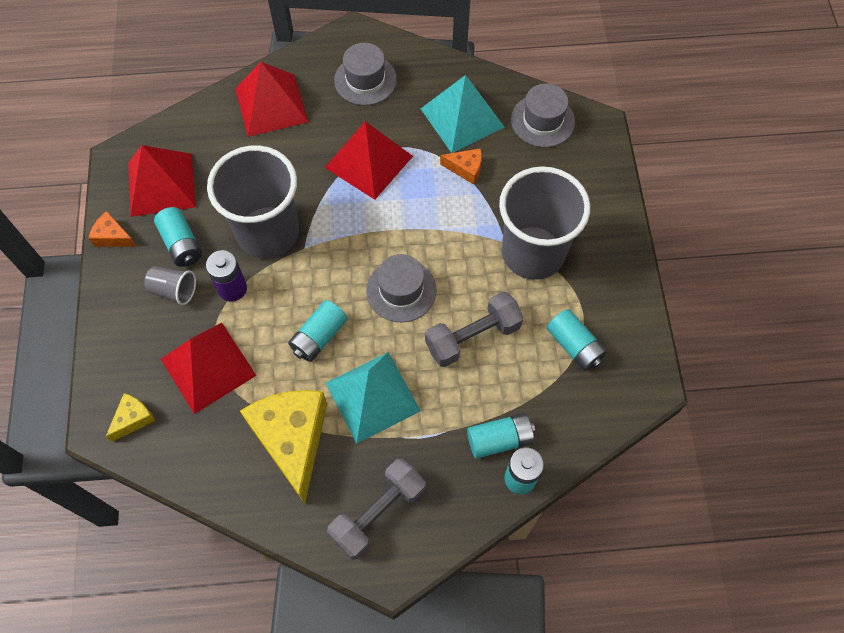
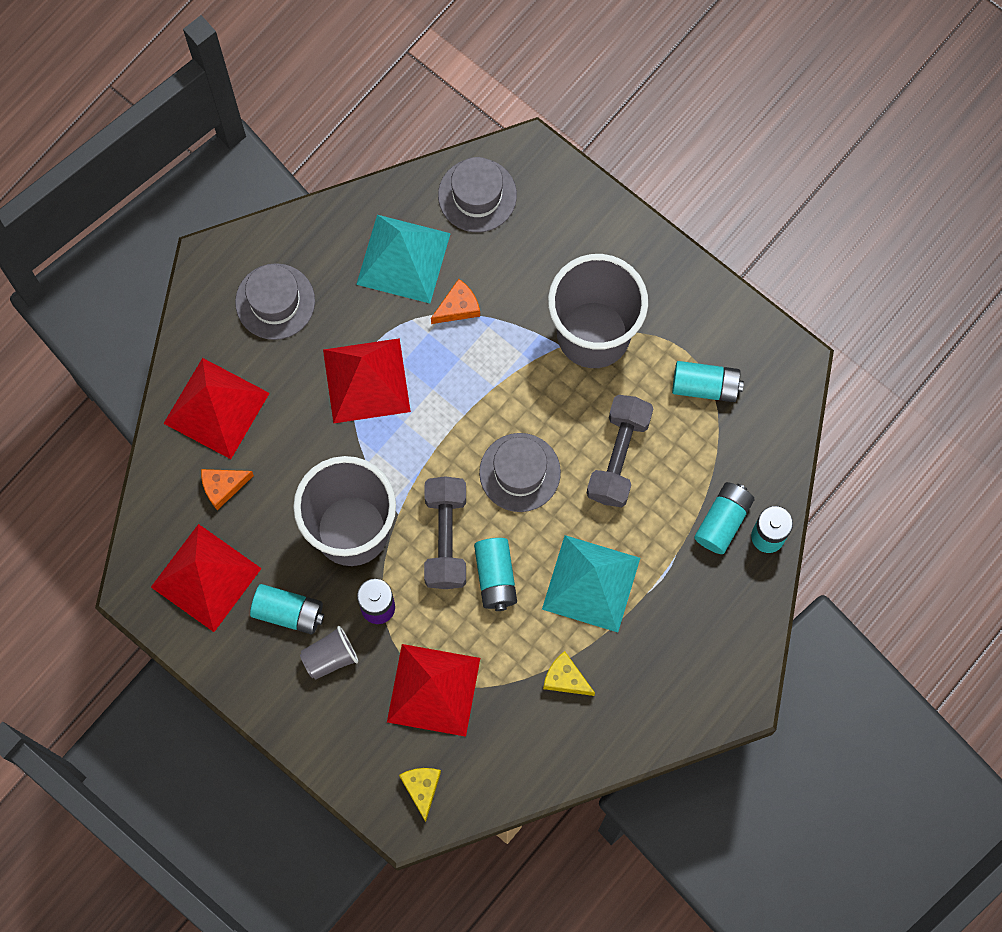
camera: 45 degrees left, 10 degrees up
orange cheese [88,211,137,247] -> orange cheese moved to [201,469,254,510]
yellow cheese [240,390,327,504] -> yellow cheese [543,651,595,696], size x0.46
grey dumbbell [327,458,426,560] -> grey dumbbell moved to [424,476,466,589]

